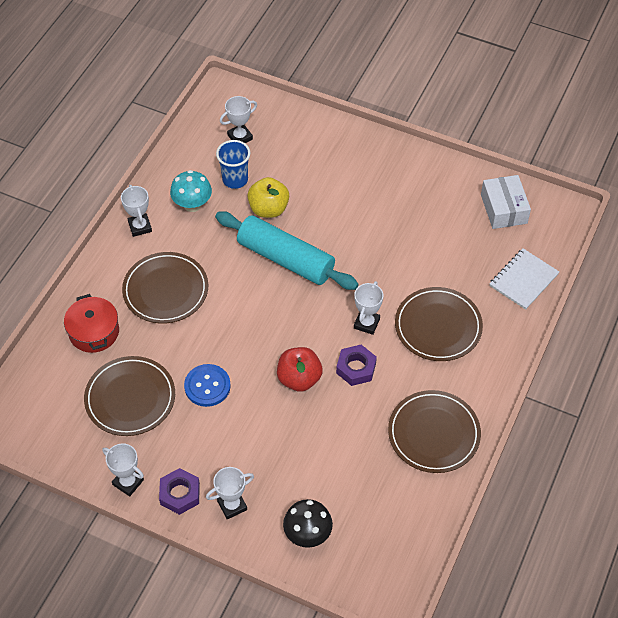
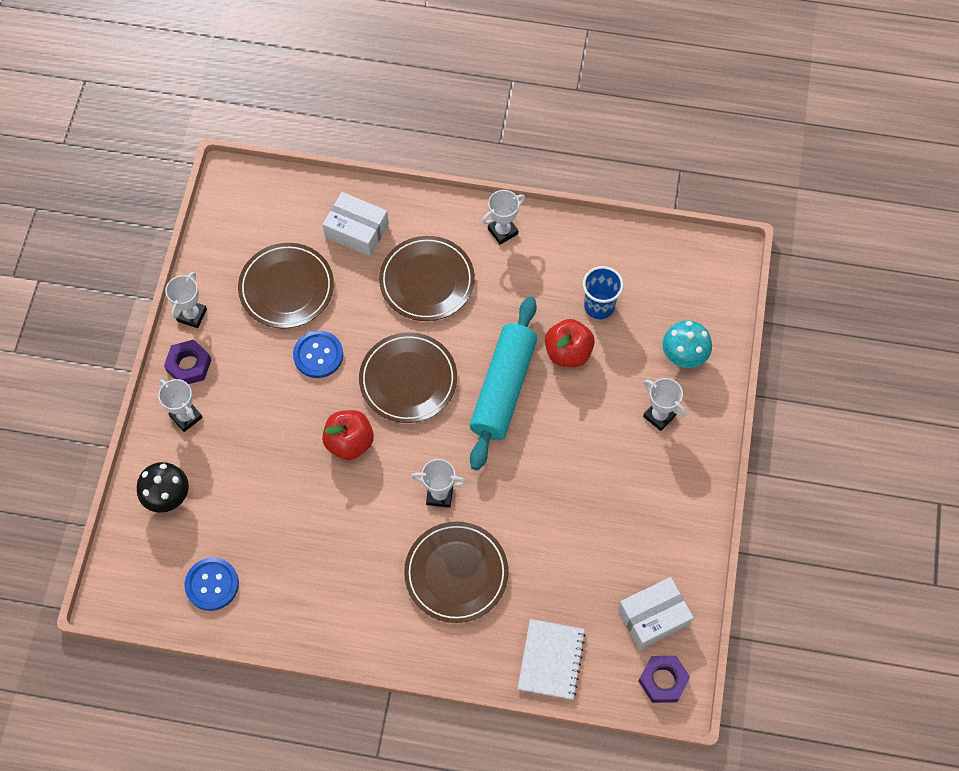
camera: 75 degrees right, 10 degrees up
red pot [64,294,119,353] -> white box [322,192,389,256]
turquoise mushroom [170,170,212,212] -> turquoise mushroom moved to [662,320,712,368]
white trophy [220,96,257,143] -> white trophy moved to [643,378,686,431]
yellow apple [247,177,289,218] -> red apple [545,319,595,367]
purple nut [336,345,377,386] -> purple nut moved to [639,656,690,703]
brown plate [388,390,481,473] -> brown plate moved to [359,332,457,423]
white notebook [490,248,559,310] -> white notebook turned 75 degrees clockwise [518,619,586,700]
none -> blue button [185,557,239,611]

